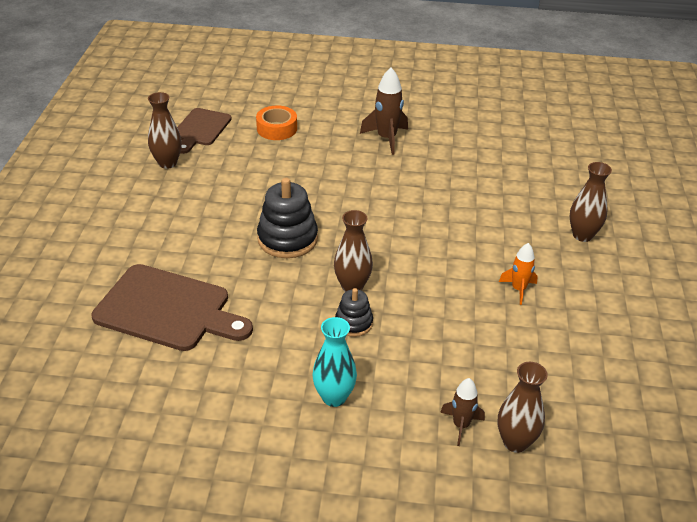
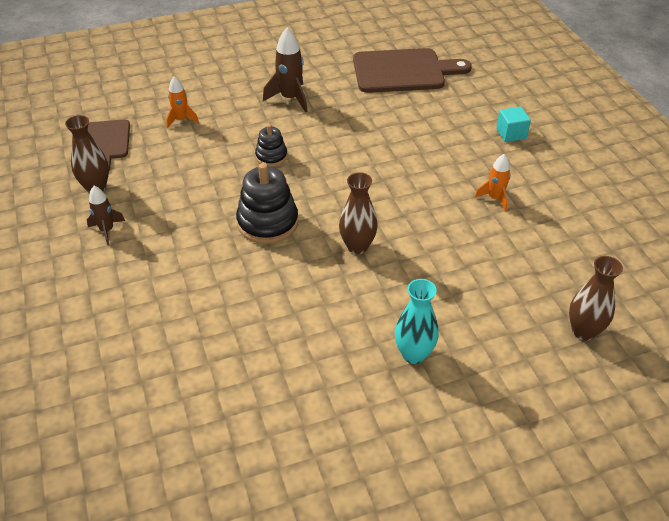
camera: 25 degrees left, 5 degrees up
brown cutting board [91,264,253,351] -> brown cutting board moved to [353,48,472,93]
orange tape [256,105,297,140] -> orange rocket [166,76,199,128]
black stacking toy [335,288,373,337] -> black stacking toy moved to [255,124,287,167]
brown rocket [440,378,485,446] -> brown rocket moved to [87,186,125,245]
brown vase [570,162,612,242] -> turquoise cube [496,107,531,142]

